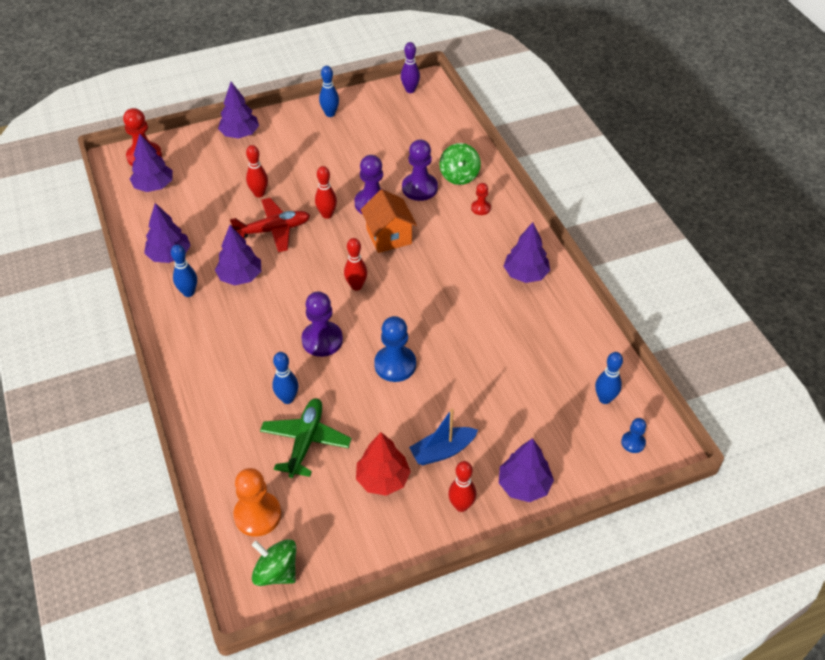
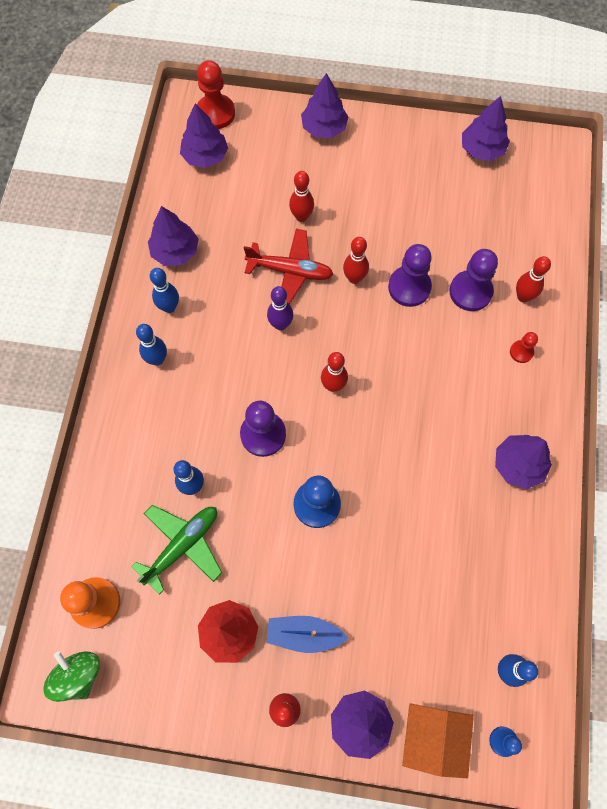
camera: 30 degrees right, 20 degrees up
purple tree [215,225,261,285] -> purple tree moved to [462,96,510,161]
blue bowling pin [319,66,339,117] -> blue bowling pin moved to [136,324,167,366]
orange house [361,189,417,253] -> orange house moved to [402,703,474,778]
purple bowling pin [401,42,420,93] -> purple bowling pin moved to [267,286,293,330]
green spinning top [439,143,481,185] -> red bowling pin [516,256,551,302]

